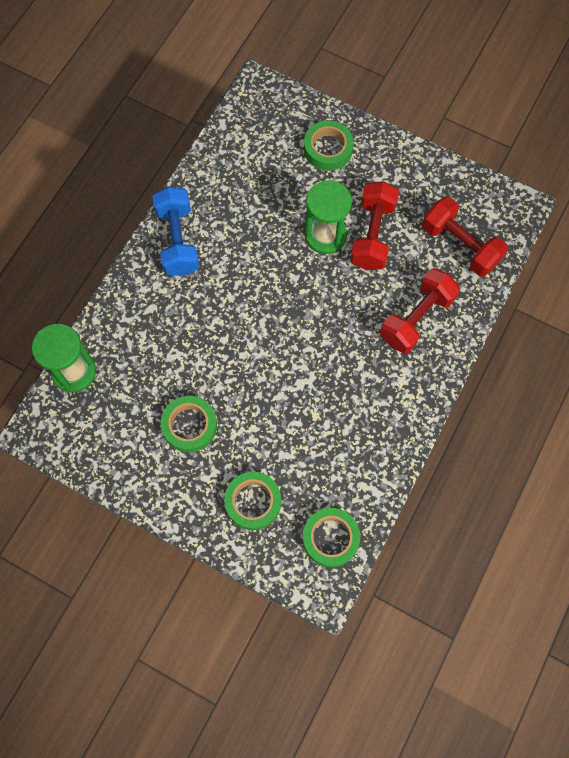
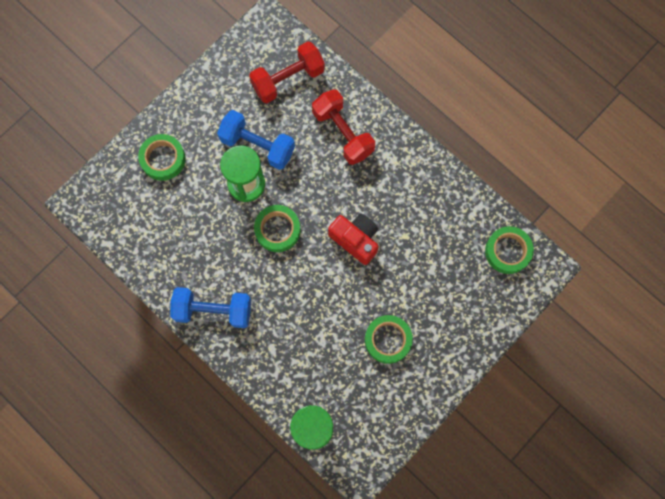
camera: 75 degrees left, 5 degrees up
green tape [224,472,281,530] -> green tape moved to [254,205,300,252]
red dumbbell [350,181,399,270] -> blue dumbbell [217,110,295,170]
none -> red camera [328,214,379,265]

